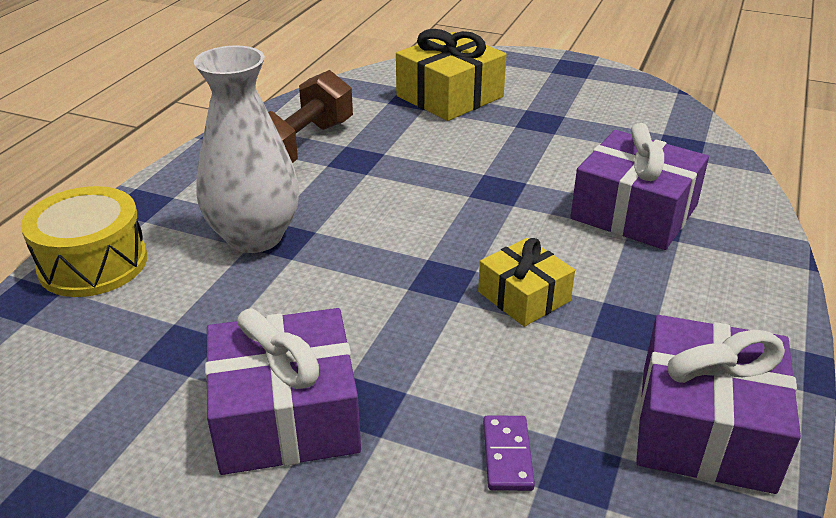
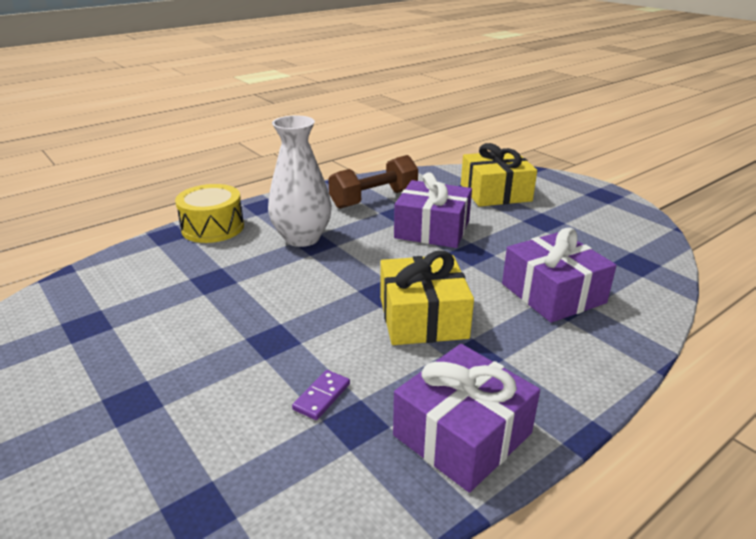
camera: 30 degrees right, 5 degrees down
purple gift [205,308,361,475] -> purple gift moved to [394,172,472,248]
yellow gift [478,238,575,327] -> yellow gift [380,251,474,345], size x1.66

